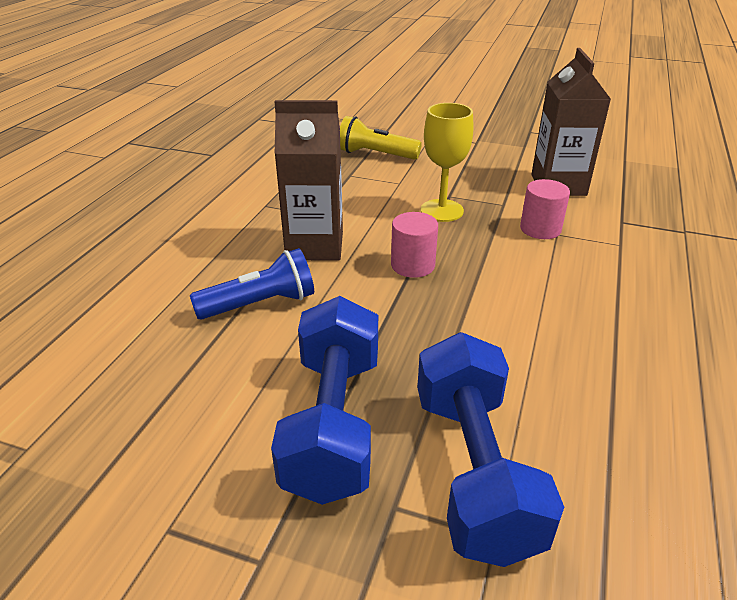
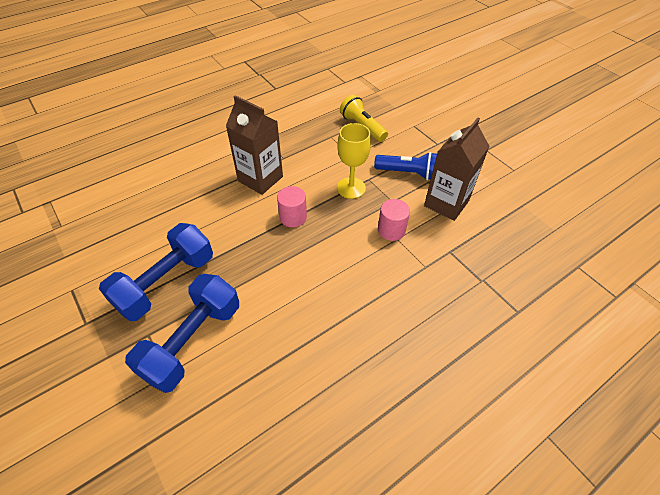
camera: 35 degrees right, 15 degrees up
blue flashlight [190,248,314,320] -> blue flashlight moved to [374,152,437,180]

